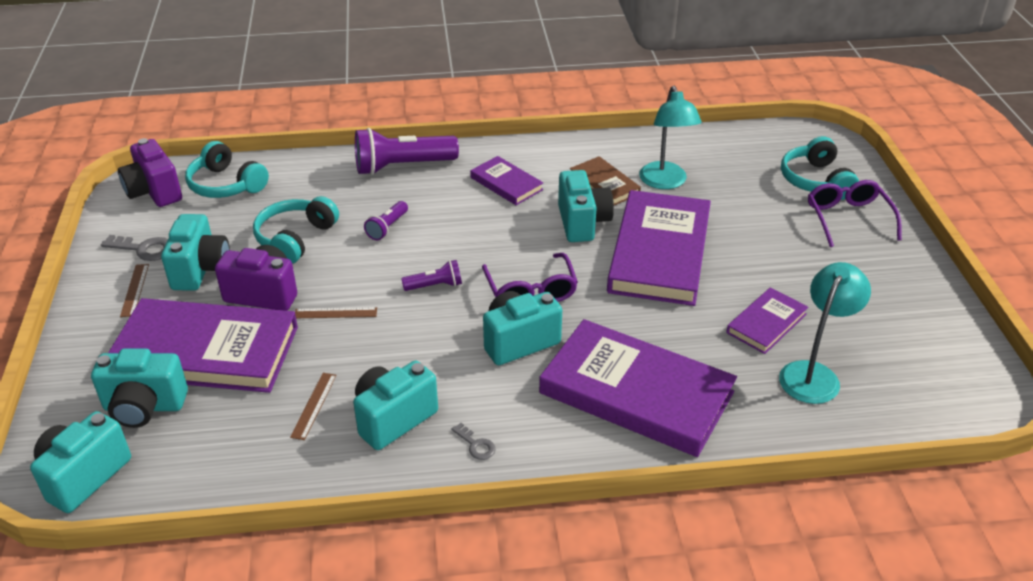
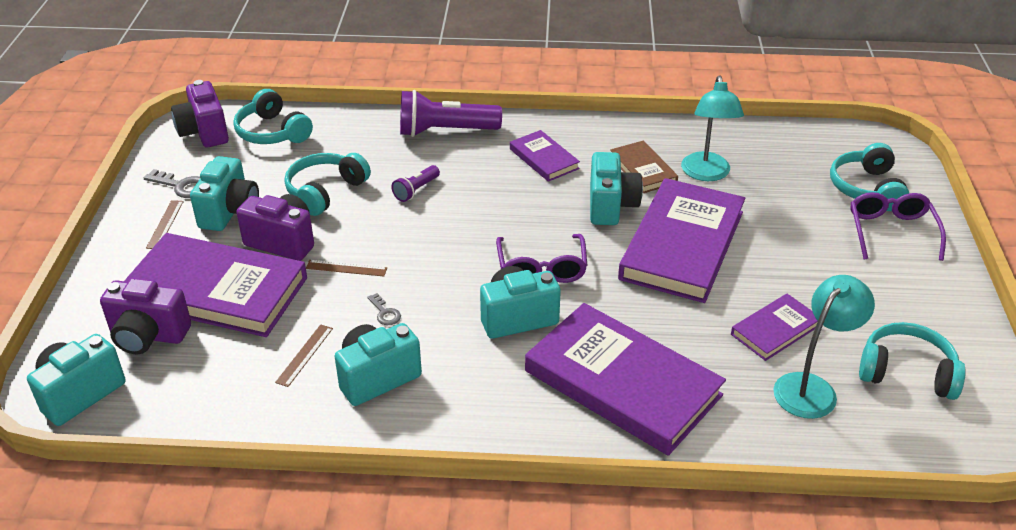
camera: 10 degrees right, 0 degrees up
turquoise camera [91,348,188,428] -> purple camera [100,278,191,354]
purple flashlight [401,260,462,291] -> none
grey key [451,423,496,460] -> grey key moved to [367,293,401,325]
none -> turquoise headphones [859,322,966,400]

